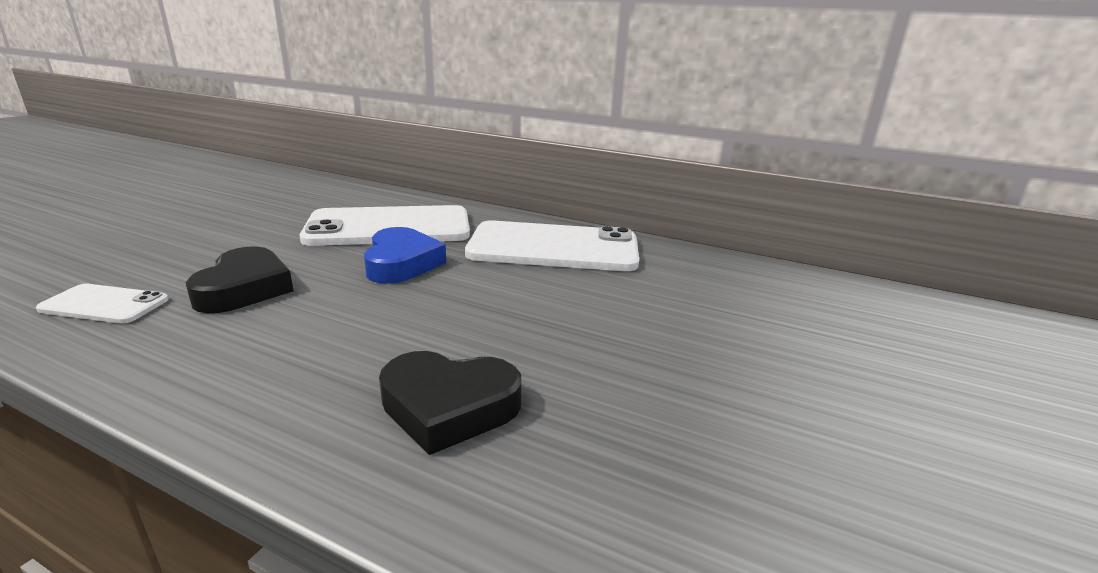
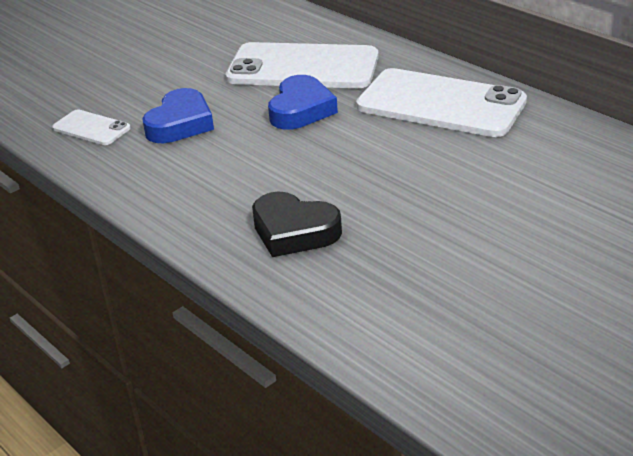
camera: 25 degrees right, 10 degrees up
black heart [186,246,294,313] -> blue heart [142,88,214,143]

